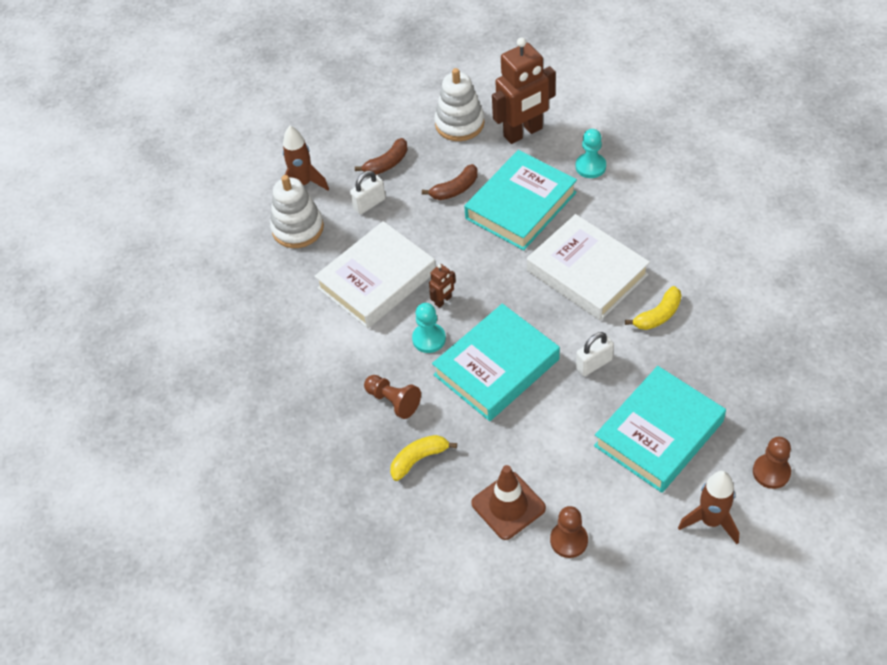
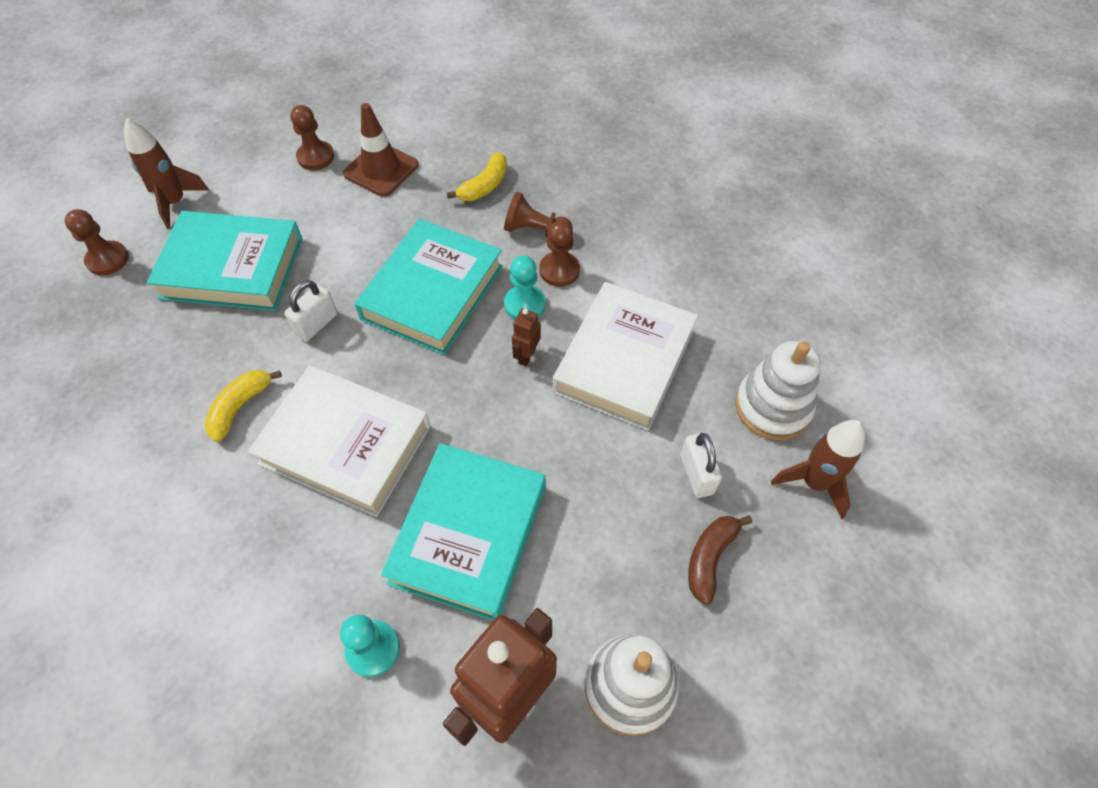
camera: 155 degrees right, 5 degrees up
white padlock [350,171,386,214] -> white padlock turned 45 degrees counterclockwise [681,433,722,498]
brown banana [422,164,478,200] -> none
turquoise book [594,366,726,493] -> turquoise book turned 75 degrees clockwise [146,211,302,311]
none -> brown pawn [539,220,580,287]

